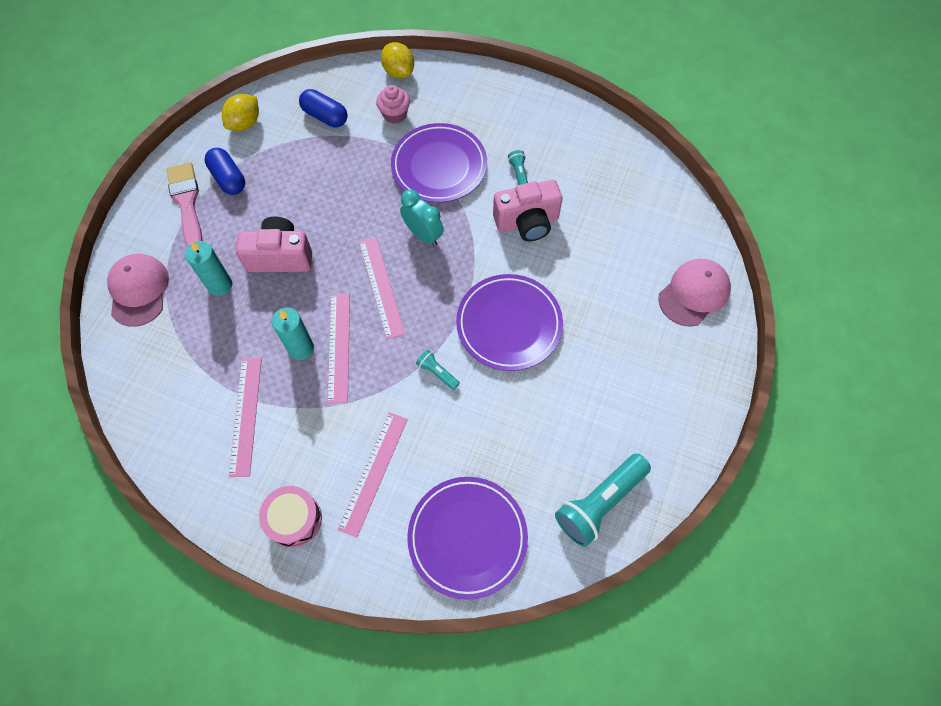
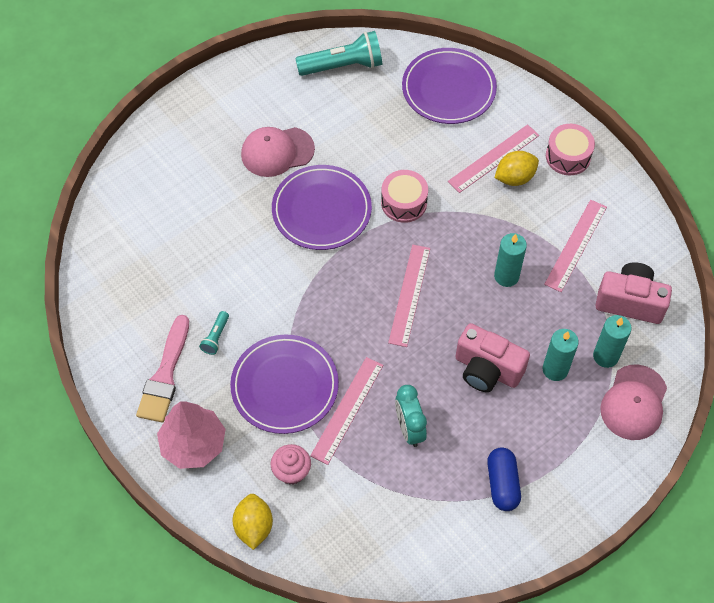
camera: 150 degrees left, 5 degrees down
pink brush [166,162,203,247] -> pink brush moved to [136,315,189,423]
yellow lemon [222,94,259,131] -> yellow lemon moved to [494,151,539,186]
blue capsule [299,89,348,127] -> none
pink ruler [328,293,350,403] -> pink ruler moved to [310,357,383,465]
turquoise clock [400,190,444,246] -> turquoise clock moved to [395,385,427,447]
turquoise flashlight [416,349,460,390] -> pink drum [381,170,428,223]
pink camera [493,180,563,241] -> pink camera moved to [595,262,672,324]
pink cap [658,259,731,327] -> pink cap moved to [241,127,315,177]
none -> pink tree [157,401,226,469]
none -> turquoise candle [593,315,631,368]

